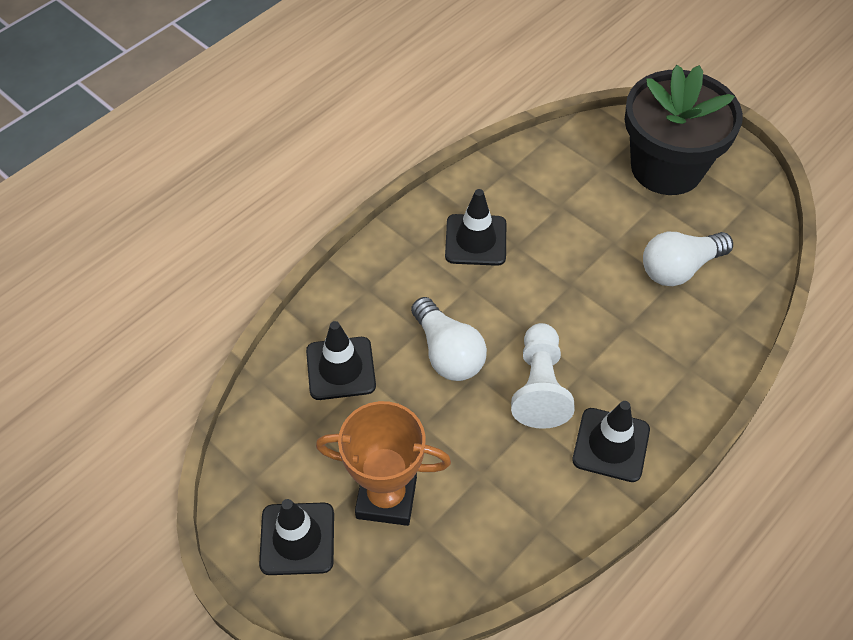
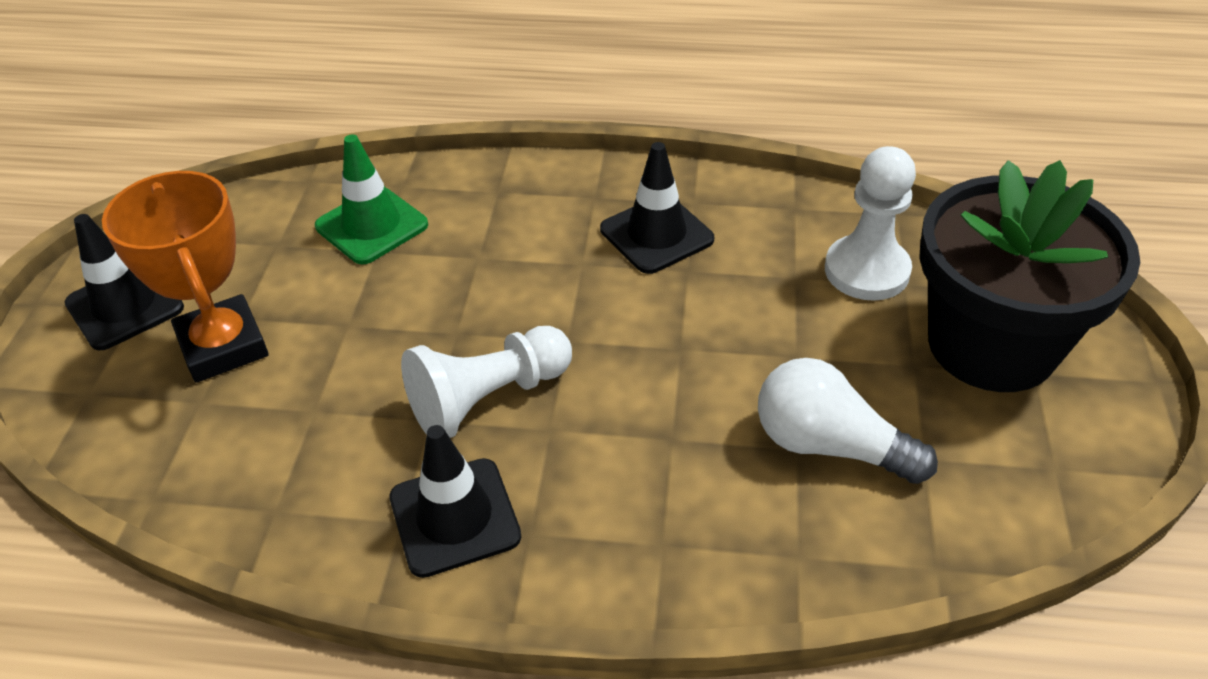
camera: 55 degrees right, 10 degrees down
black traffic cone [306,321,376,400] -> green traffic cone [315,135,428,265]
white light bulb [411,297,487,381] -> none
none -> white pawn [825,146,916,301]

